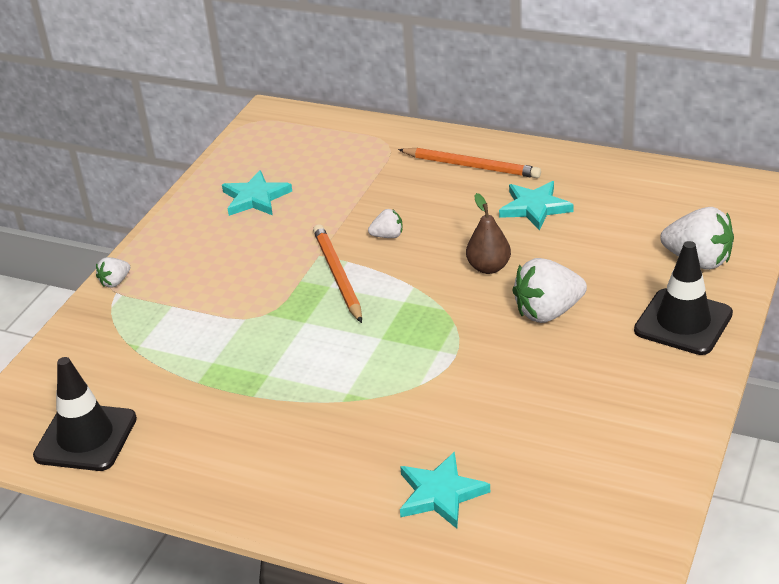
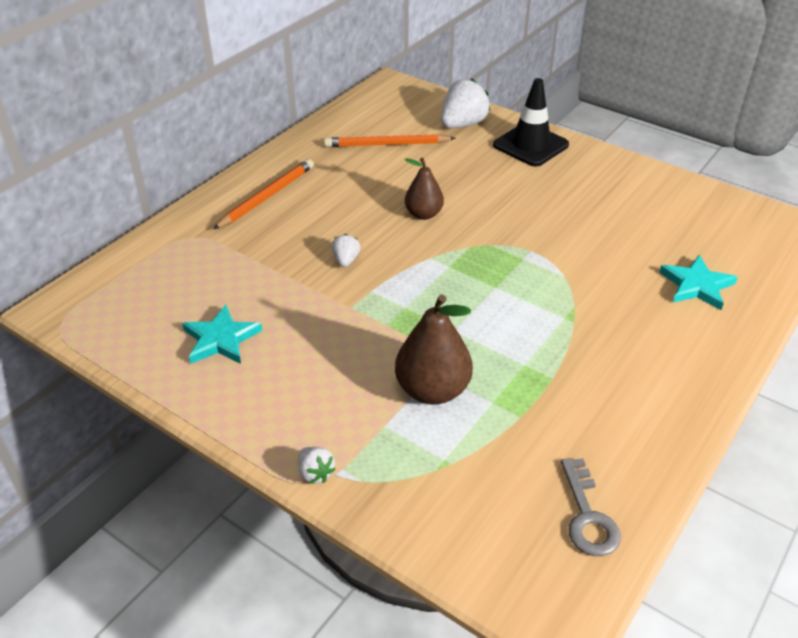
camera: 80 degrees left, 5 degrees up
black traffic cone [33,357,137,471] -> grey key [561,458,621,556]
orange pencil [313,224,362,323] -> orange pencil moved to [324,134,456,147]
turquoise star [499,181,574,230] -> none
white strawberry [512,258,587,323] -> none
none -> brown pear [395,294,473,405]

